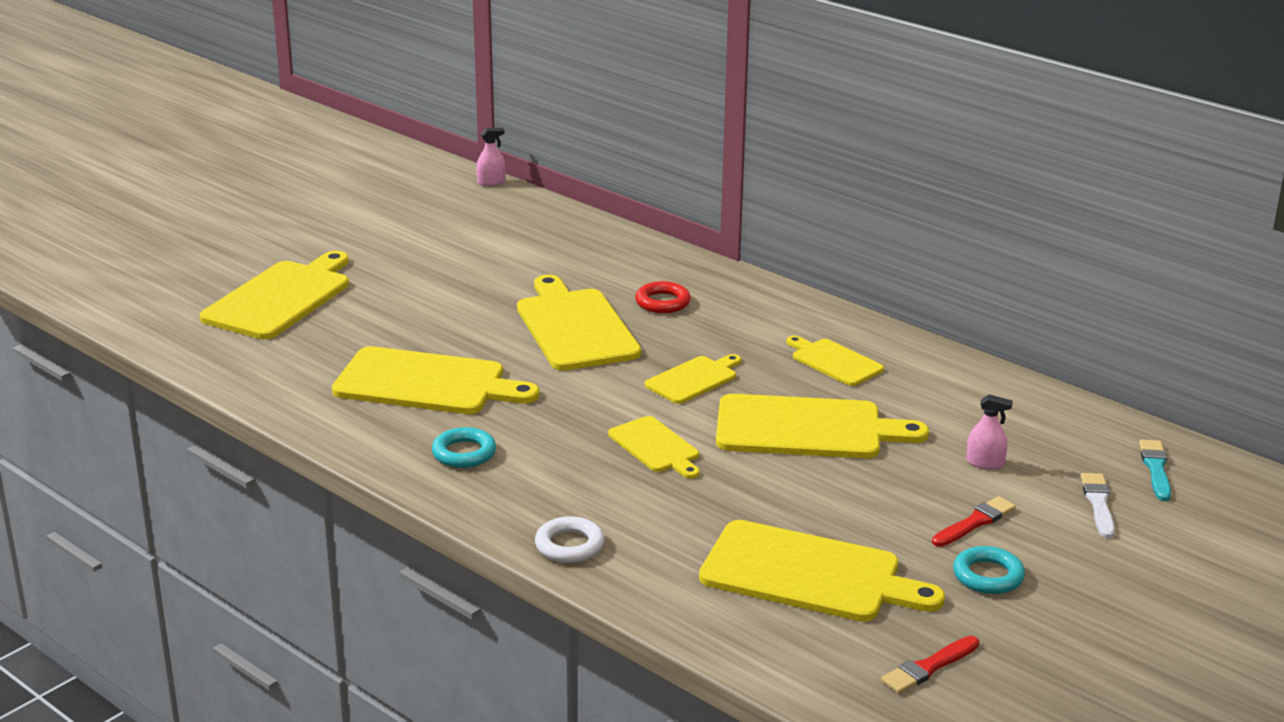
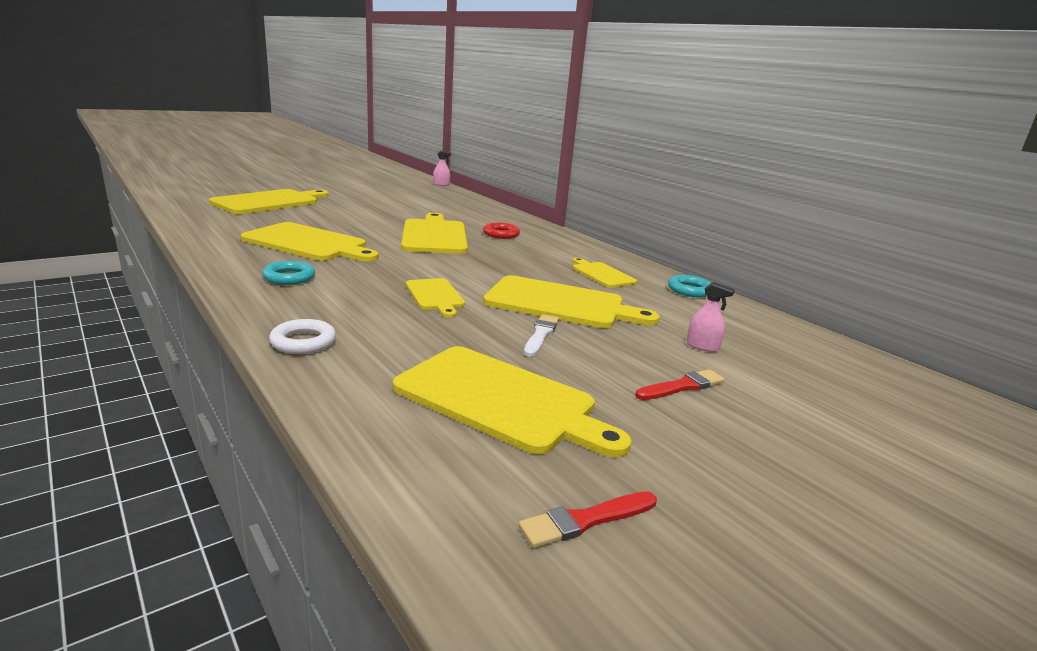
camera: 10 degrees right, 5 degrees down
yellow cutting board [645,354,741,404] -> none
turquoise ring [953,546,1025,594] -> turquoise ring moved to [668,275,711,297]
white brush [1081,473,1115,538] -> white brush moved to [524,314,559,357]
turquoise brush [1139,439,1171,501] -> none

